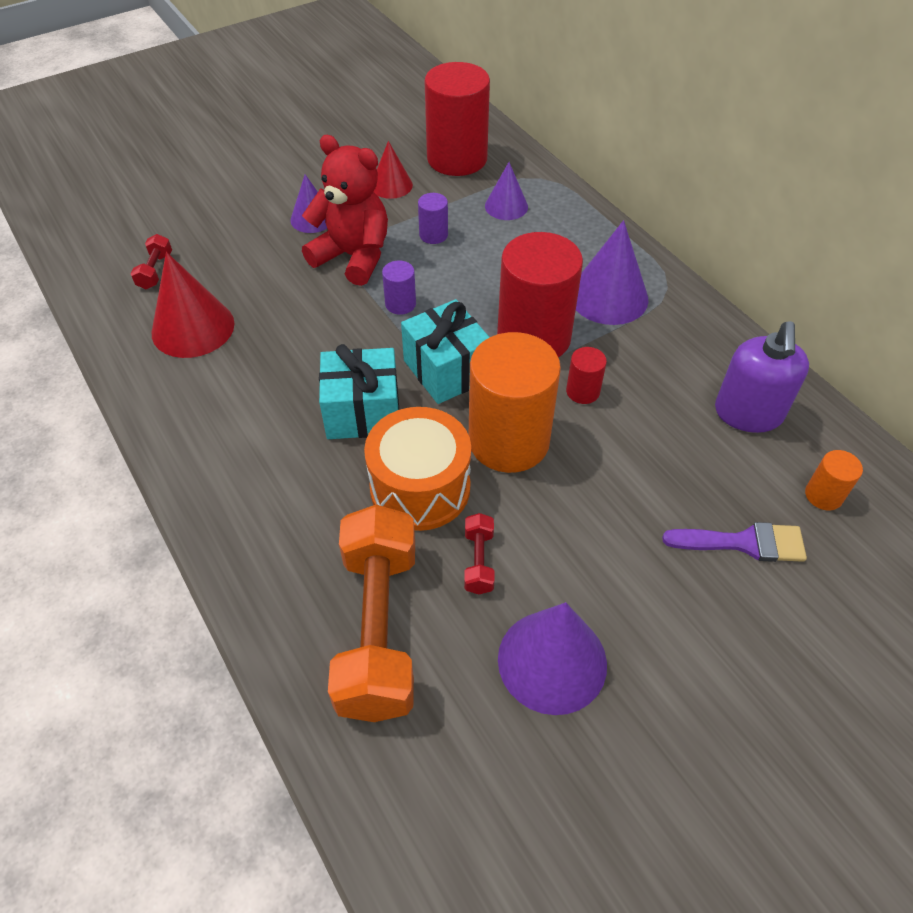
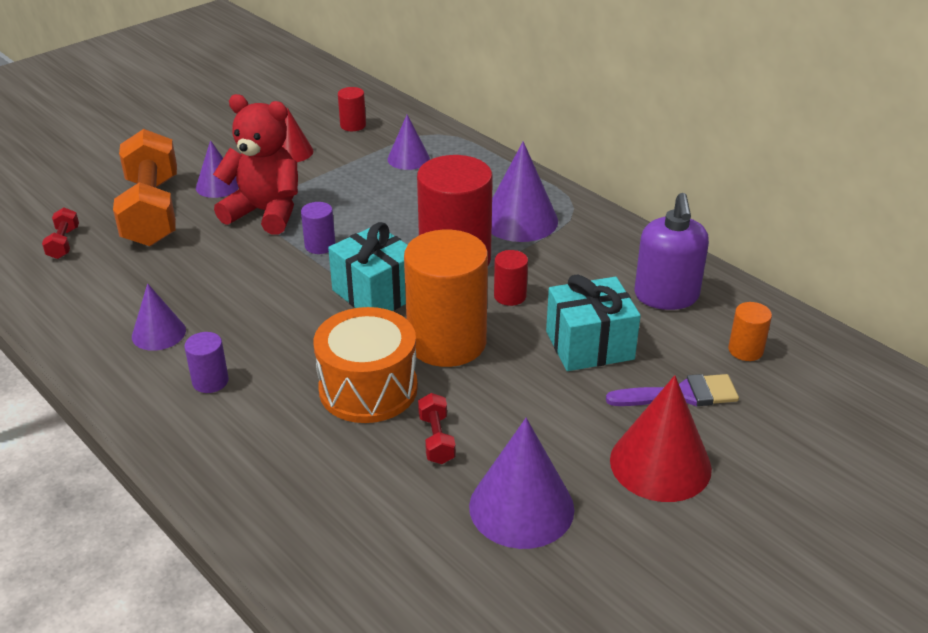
camera: 10 degrees left, 15 degrees down
red cone [151,252,234,358] -> red cone moved to [610,375,712,502]
turquoise gift [319,344,399,439] -> turquoise gift moved to [546,274,641,371]
orange dumbbell [328,504,415,722] -> orange dumbbell moved to [113,129,177,246]
purple cylinder [418,193,448,244] -> purple cylinder moved to [184,332,229,393]
red cylinder [425,62,490,176] -> red cylinder [338,87,366,131], size x0.44
none -> purple cone [132,283,186,351]

